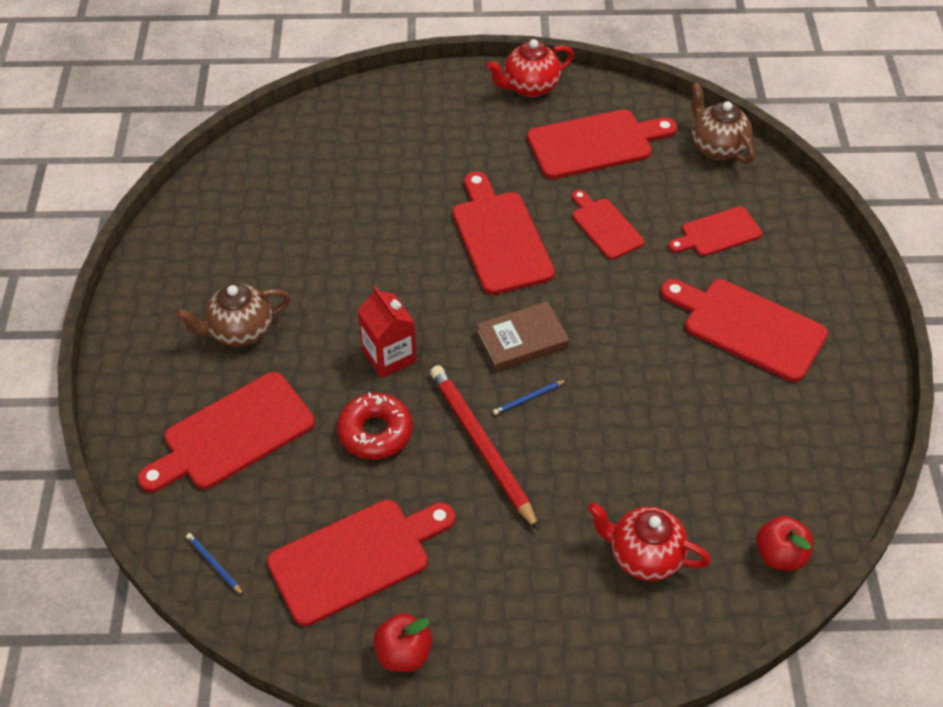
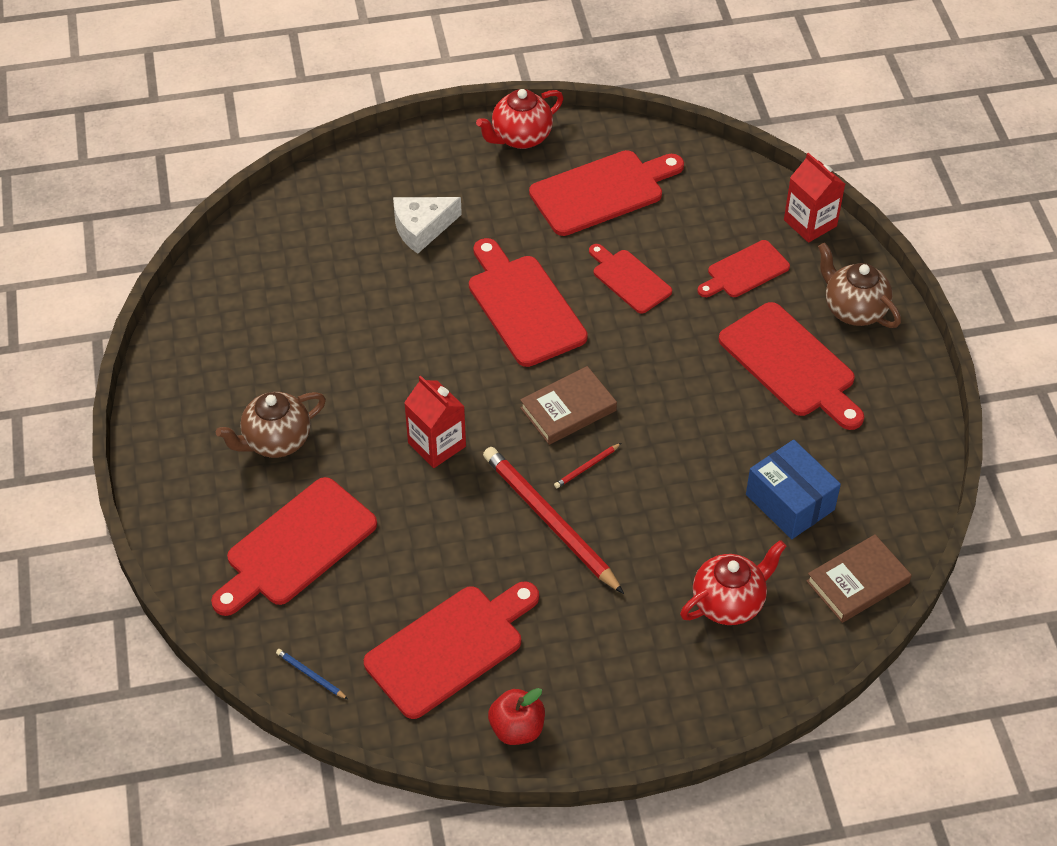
camera: 10 degrees left, 0 degrees up
red donut [337,392,413,460] -> none
blue pencil [493,380,566,415] -> red pencil [554,443,621,488]
red teapot [588,502,711,581] -> red teapot turned 135 degrees clockwise [680,540,786,625]
red cutting board [661,279,828,382] -> red cutting board turned 150 degrees counterclockwise [719,302,864,430]
brown teapot [691,82,755,164] -> brown teapot moved to [818,243,901,328]
red apple [756,516,814,571] -> brown book [807,535,912,623]
none -> white cheese [393,197,462,254]
none -> blue box [746,440,841,539]
none -> red carton [784,153,845,243]

